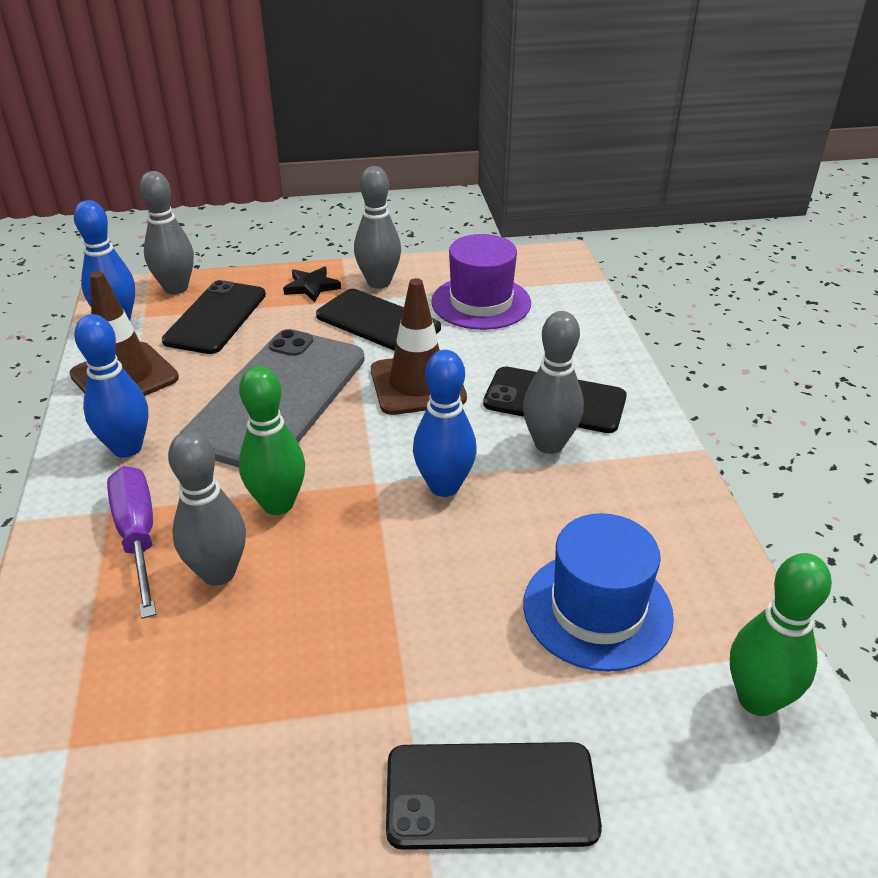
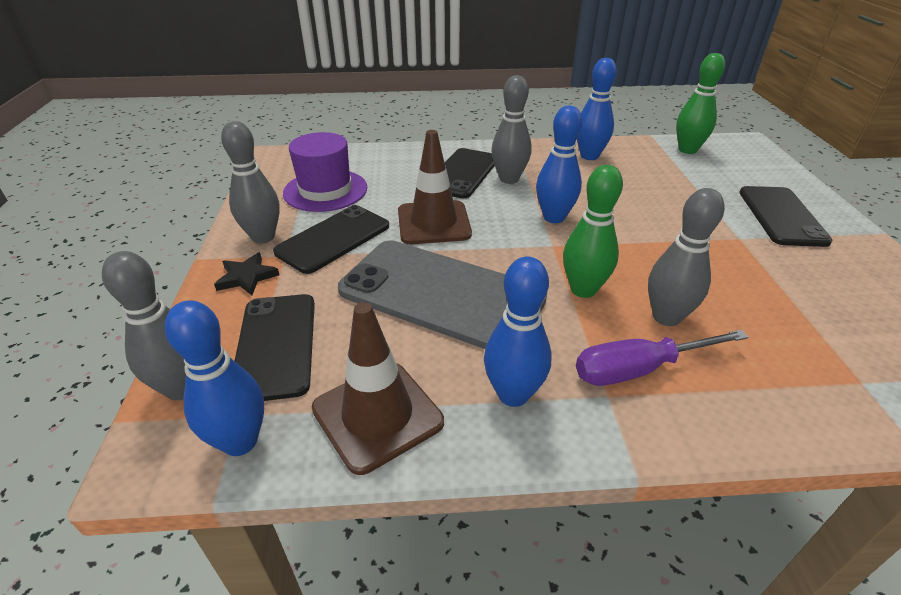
camera: 85 degrees left, 0 degrees up
black phone [162,280,266,354] -> black phone turned 60 degrees clockwise [235,294,315,401]
blue hat [523,513,674,672] -> none
none -> blue bowling pin [577,58,617,160]

